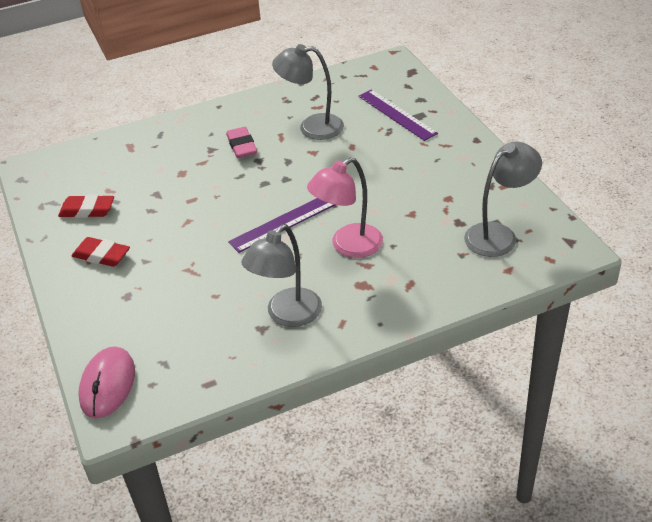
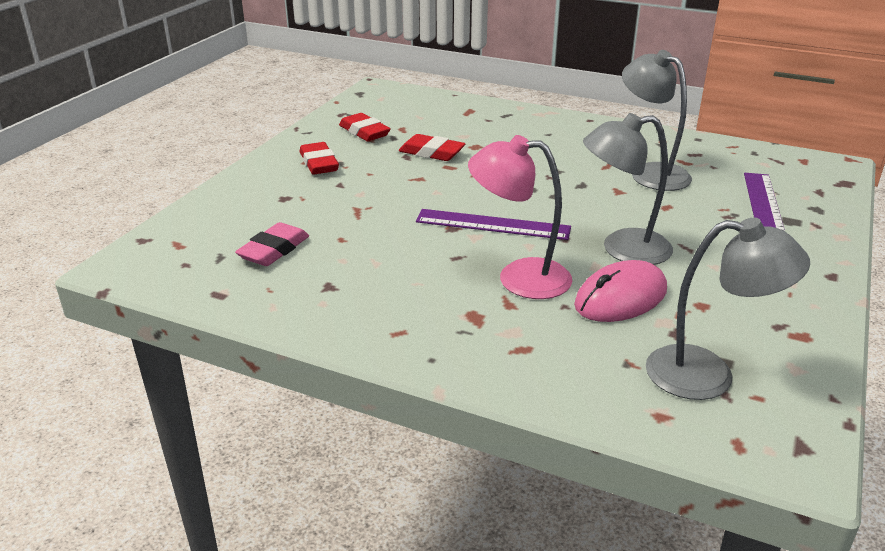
camera: 45 degrees right, 10 degrees down
pink mouse [78,346,135,418] -> pink mouse moved to [574,260,667,322]
pink eraser [226,127,257,158] -> pink eraser moved to [235,222,309,266]
grey lamp [241,224,322,327] -> grey lamp moved to [583,113,673,265]
none -> red eraser [399,134,465,161]

